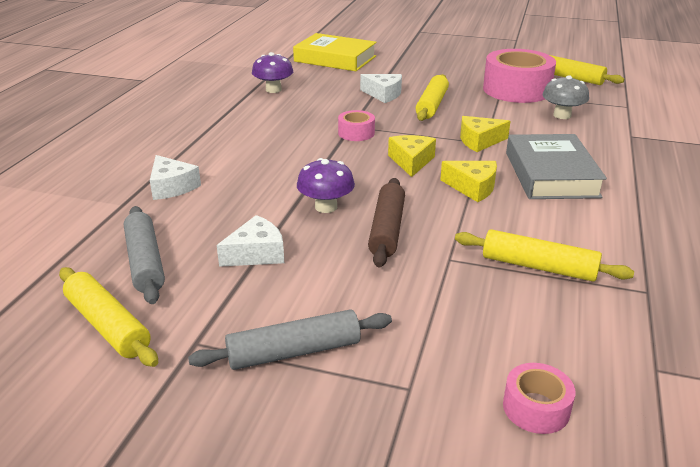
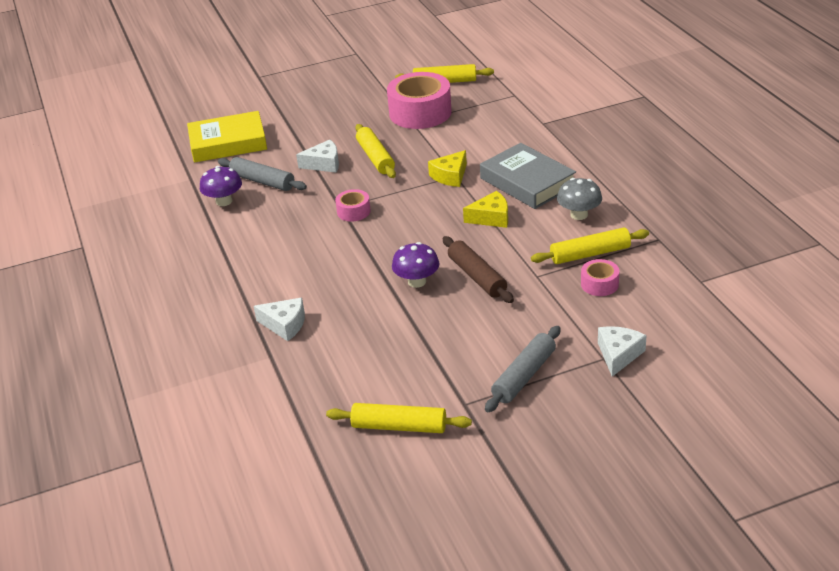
camera: 35 degrees left, 5 degrees up
grey rolling pin [124,206,165,304] -> grey rolling pin moved to [218,157,307,191]
white cheese [217,215,284,267] -> white cheese moved to [598,326,647,377]
yellow cheese [388,135,436,177] -> none
pink tape [503,363,575,434] -> pink tape moved to [581,259,619,296]
grey mushroom [542,75,589,119] -> grey mushroom moved to [557,178,602,220]

